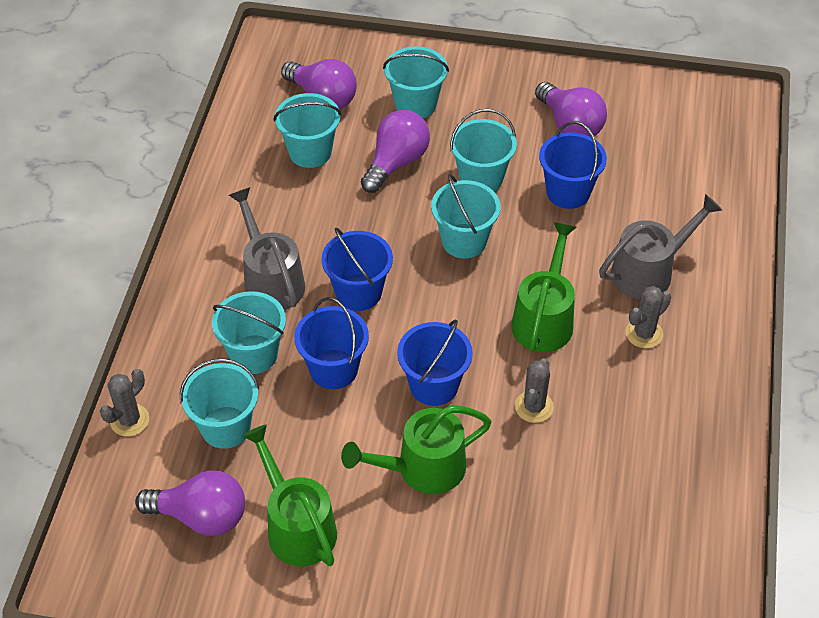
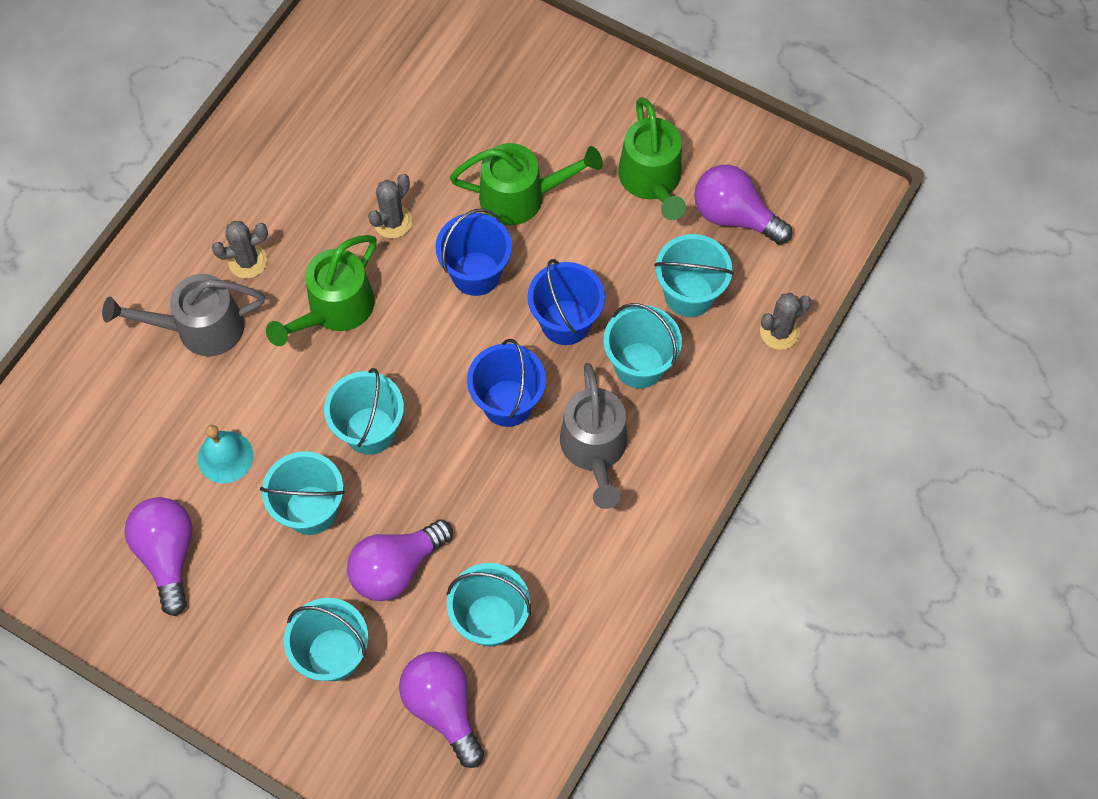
camera: 160 degrees left, 15 degrees up
blue bucket [539,121,607,209] -> turquoise bell [198,425,253,483]

